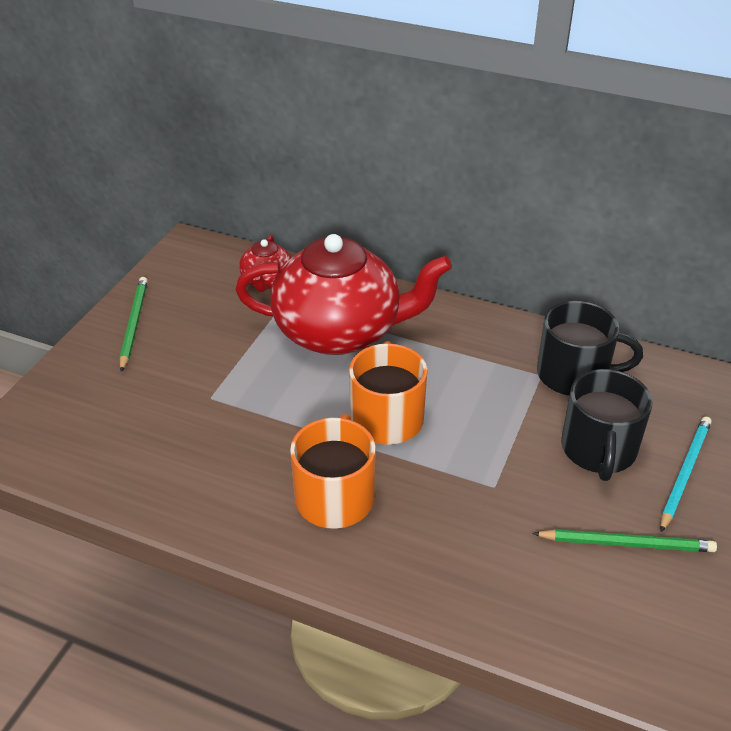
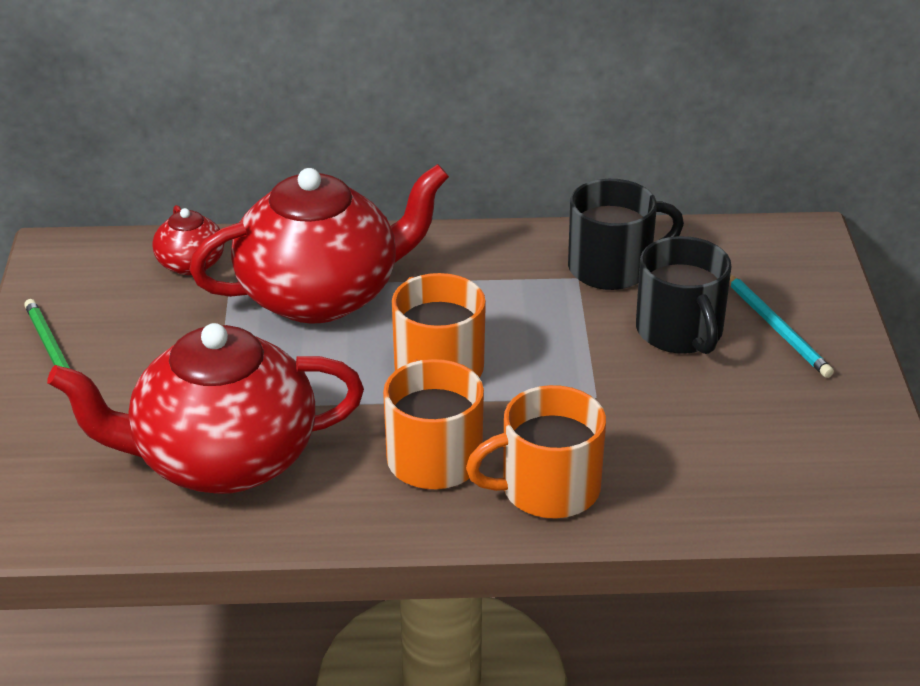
camera: 25 degrees left, 5 degrees down
green pencil [532,529,717,552] -> none
turquoise pencil [660,416,712,532] -> turquoise pencil turned 150 degrees clockwise [729,275,834,378]
none -> red teapot [47,323,364,494]
none -> orange mug [466,385,606,518]

